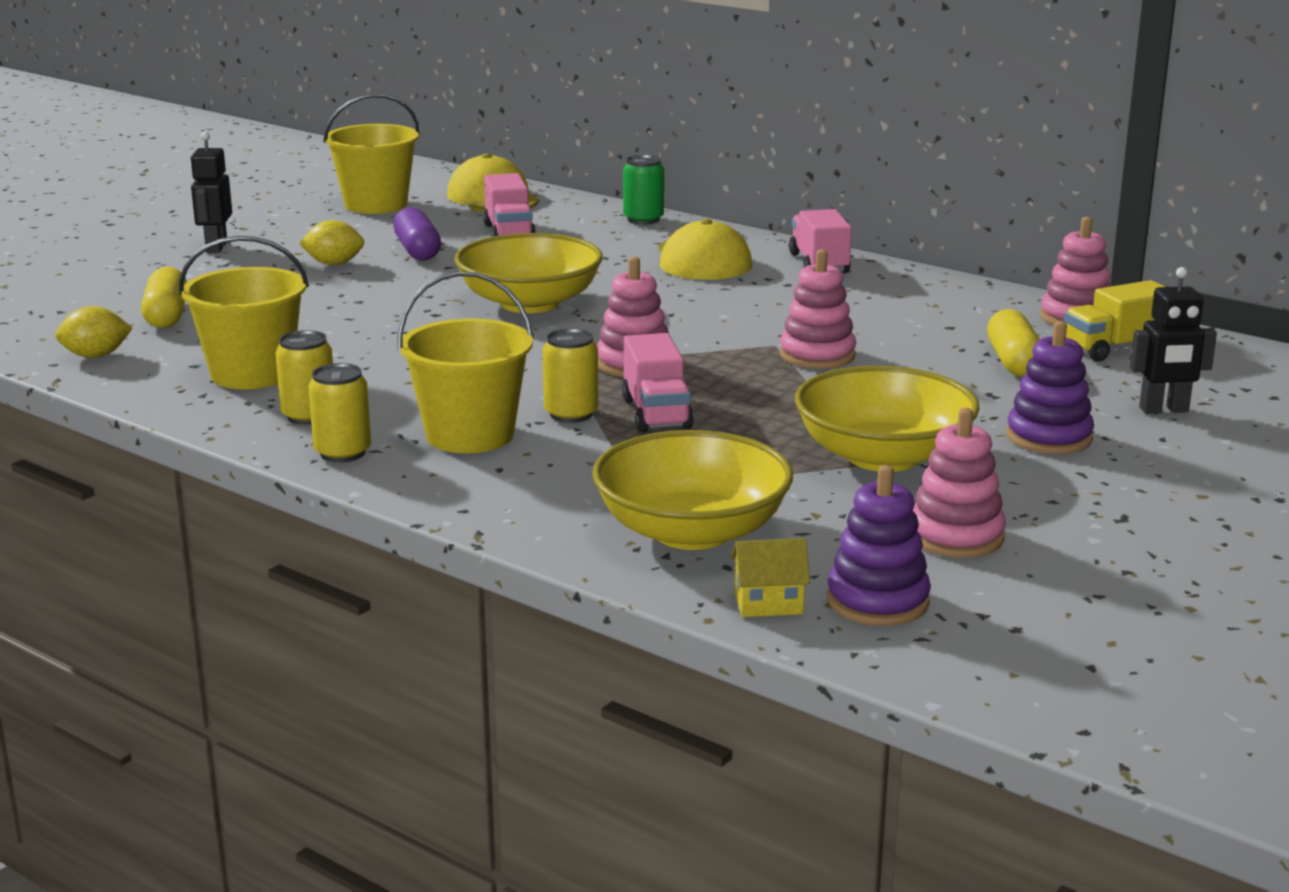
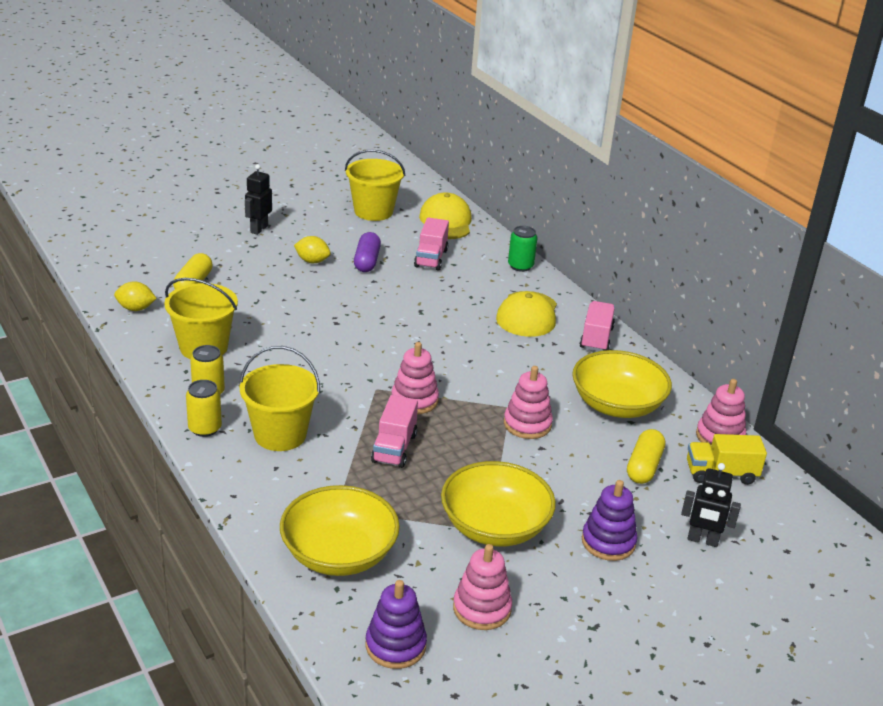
camera: 20 degrees right, 10 degrees up
yellow bowl [454,233,603,313] -> yellow bowl moved to [572,350,672,418]
yellow can [543,328,599,423] -> none
yellow house [731,538,810,617] -> none

